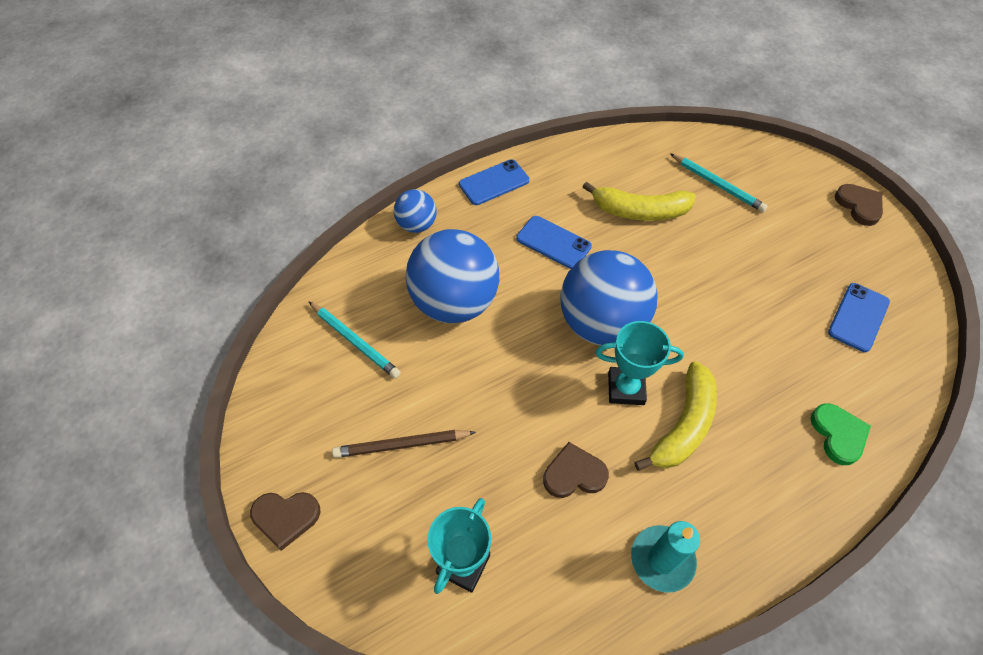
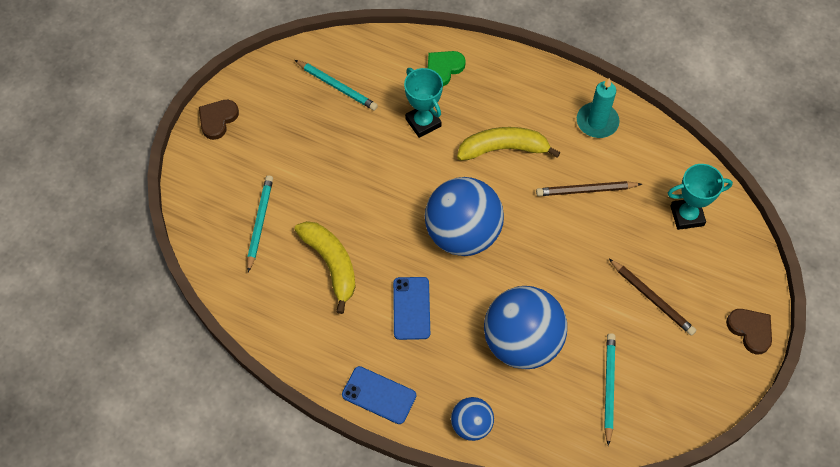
camera: 125 degrees left, 5 degrees up
brown heart [543,442,609,498] -> brown pencil [536,181,642,196]
turquoise trophy [595,321,684,405] -> turquoise trophy moved to [404,68,443,138]
blue phone [828,283,890,352] -> turquoise pencil [295,60,378,110]

